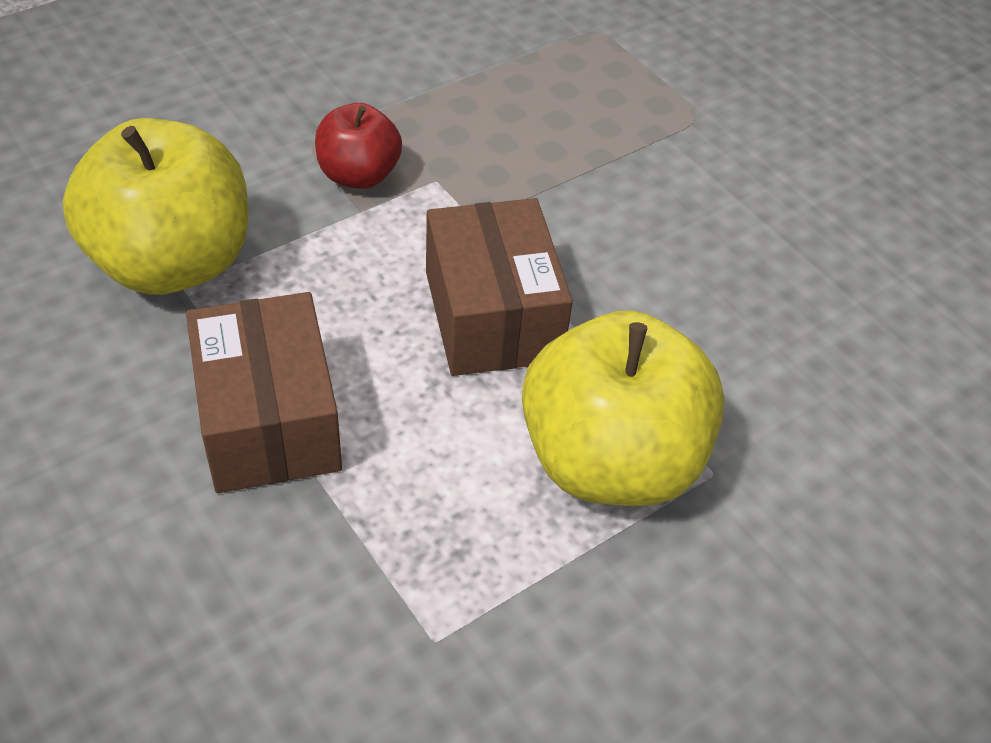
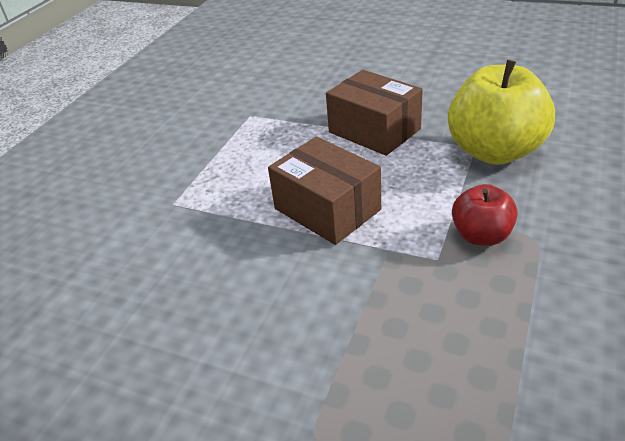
camera: 155 degrees right, 10 degrees down
yellow apple [522,310,725,506] -> none

